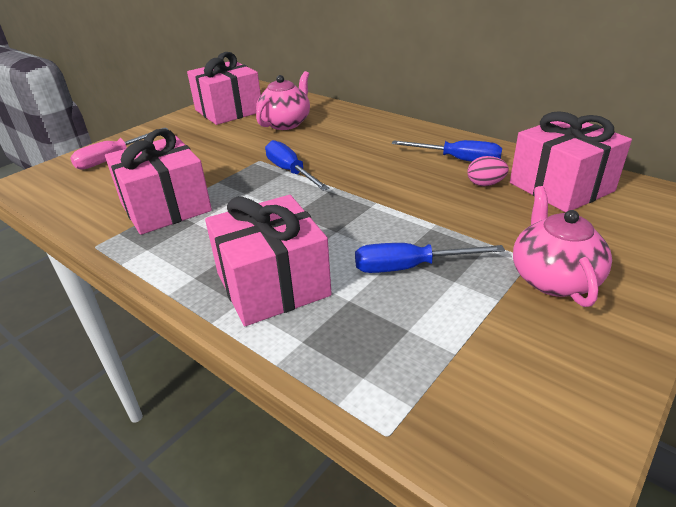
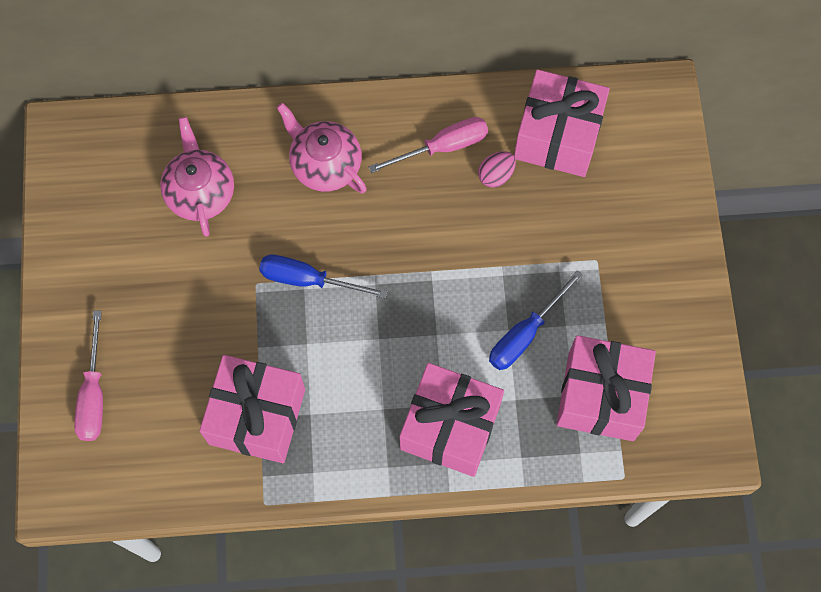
camera: 45 degrees left, 35 degrees up
pink gift [187,52,261,125] -> pink gift moved to [556,335,656,441]
blue screwdriver [392,140,502,162] -> pink screwdriver [369,117,488,173]
pink teapot [513,186,612,307] -> pink teapot moved to [277,103,367,193]

